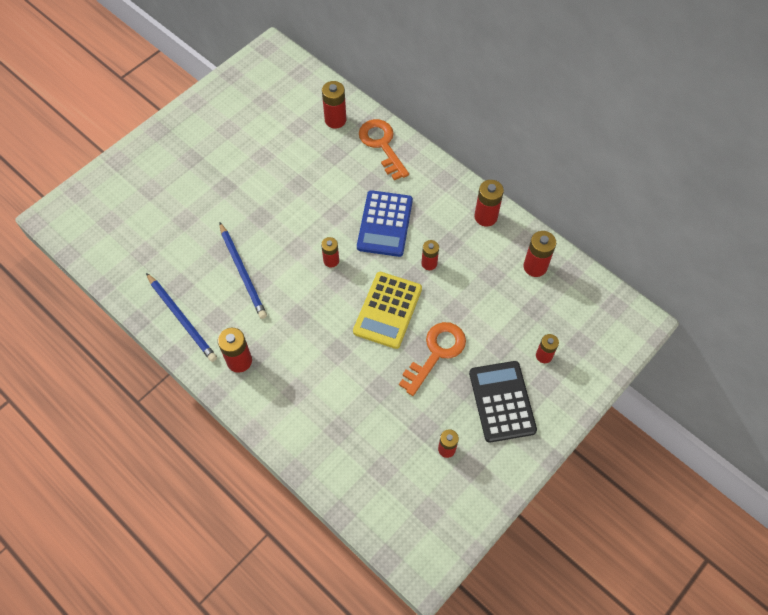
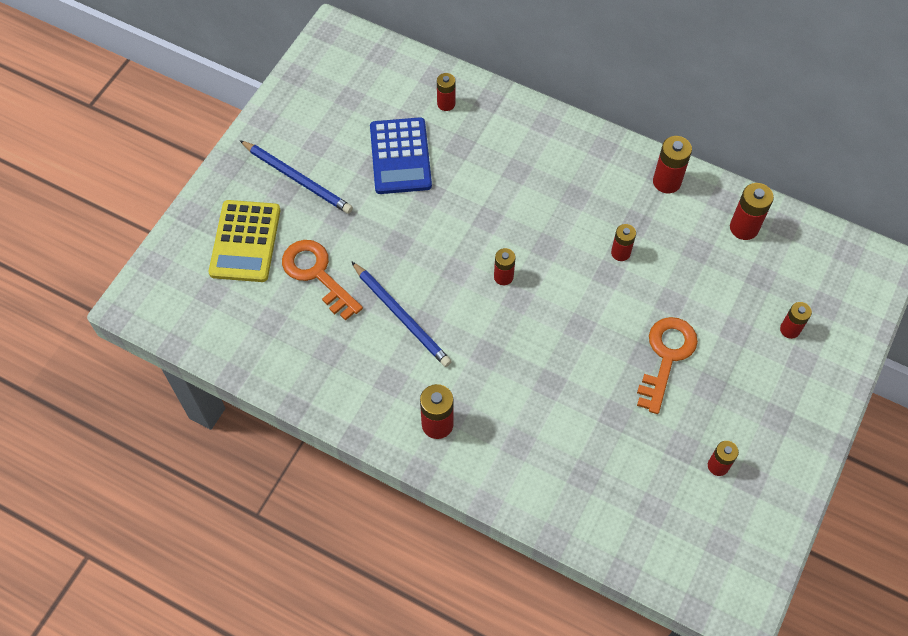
camera: 15 degrees left, 0 degrees up
blue pencil [146,273,217,362] -> blue pencil moved to [239,140,353,214]
red battery [322,81,346,129] -> red battery [437,73,455,111], size x0.66
yellow calculator [353,272,422,349] -> yellow calculator moved to [209,200,280,282]
blue calculator [357,190,413,257] -> blue calculator moved to [370,117,432,194]
orange key [359,119,409,180] -> orange key moved to [282,240,363,321]
black calculator [469,361,537,443] -> none

